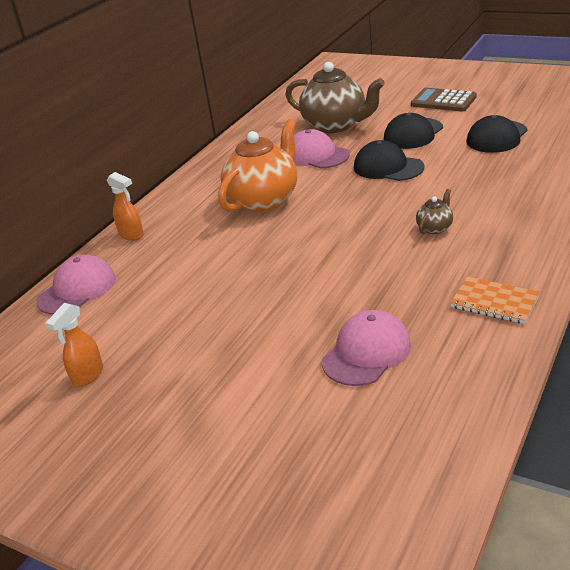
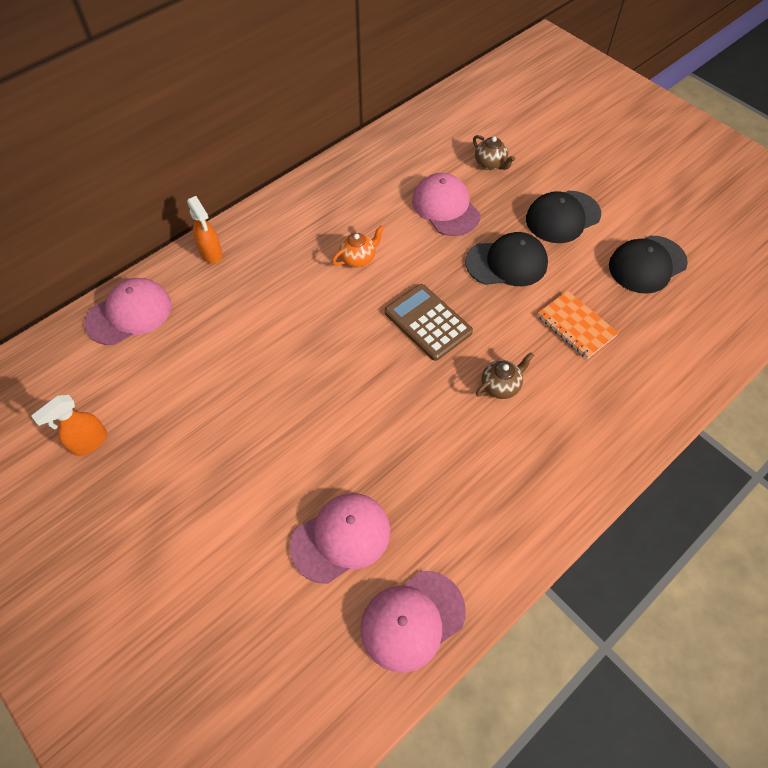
camera: 15 degrees right, 25 degrees up
orange teapot [218,119,297,212] -> orange teapot [332,225,384,268], size x0.44
brown teapot [285,62,385,133] -> brown teapot [473,135,515,170], size x0.44
black cap [354,140,425,181] -> black cap turned 120 degrees clockwise [465,232,548,286]
brown calculator [411,88,477,111] -> brown calculator moved to [385,284,473,361]
orange notebook [450,277,540,324] -> orange notebook moved to [537,291,619,359]
none -> pink cap [361,571,466,673]

